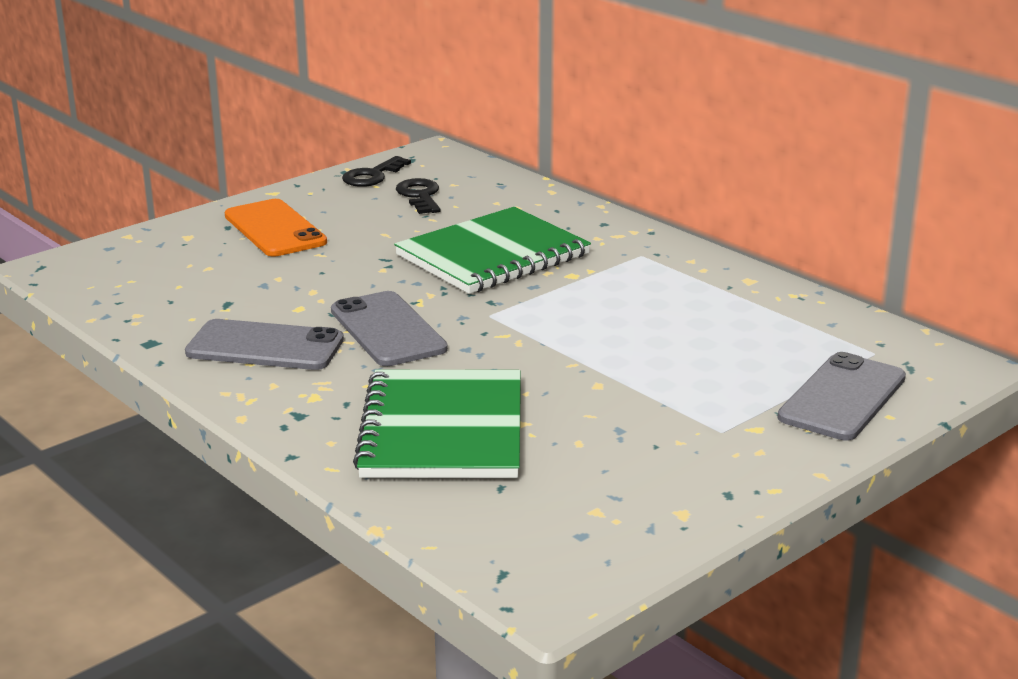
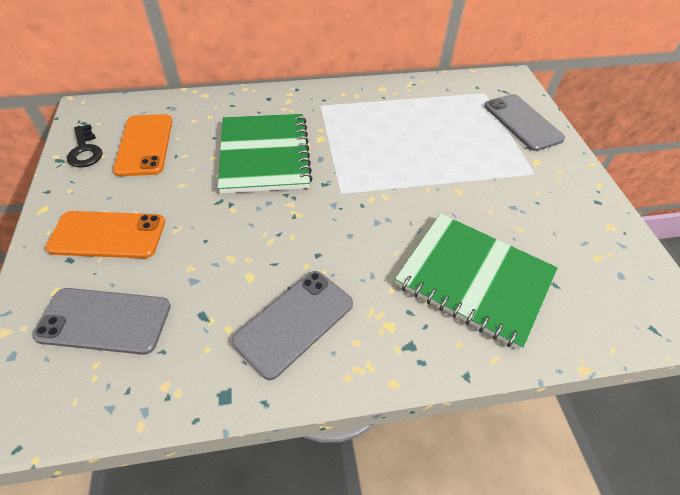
camera: 60 degrees left, 25 degrees up
grey phone [331,291,448,366] -> grey phone moved to [32,288,171,355]
black key [396,178,441,214] -> orange phone [113,114,172,176]

